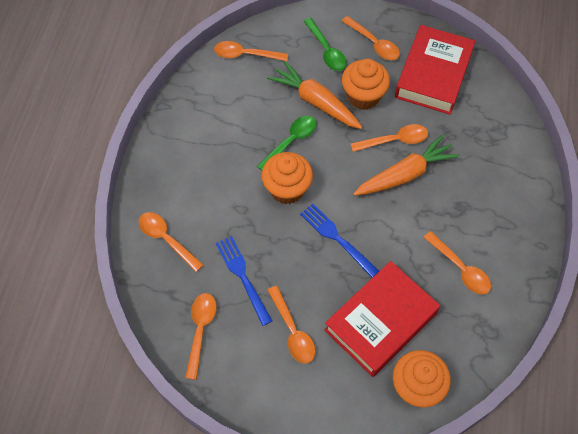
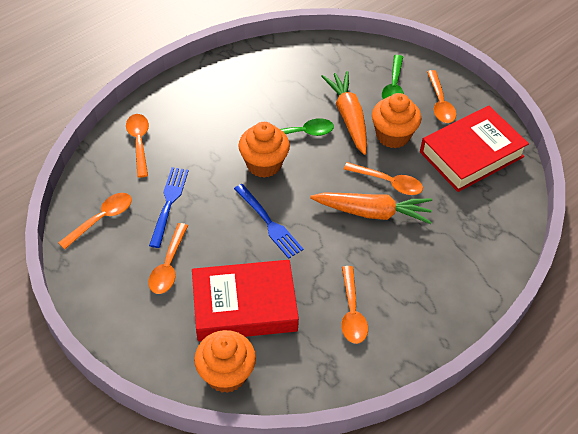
camera: 35 degrees right, 10 degrees down
orange spoon [214,41,288,61] -> none
blue fork [300,204,379,278] -> blue fork turned 150 degrees clockwise [234,184,304,259]

